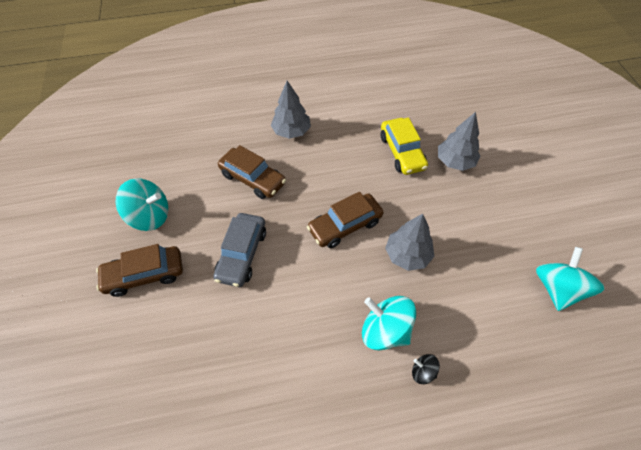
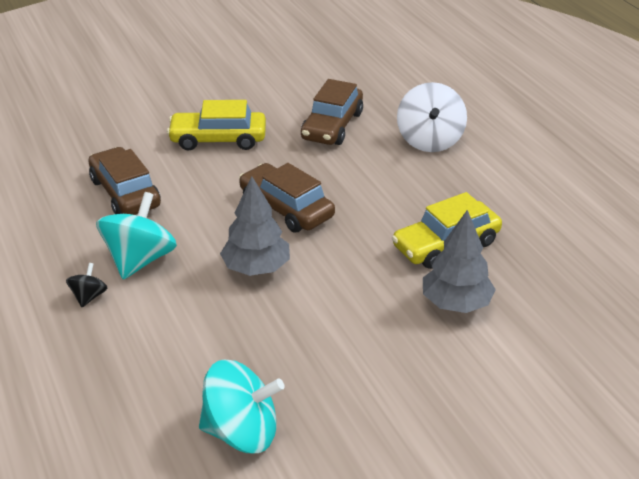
camera: 75 degrees right, 20 degrees down
brown car [96,244,183,297] -> brown car moved to [88,147,161,215]
turquoise spinning top [116,178,168,231] -> none
grey car [213,213,266,287] -> yellow car [167,100,266,151]
grey tree [271,81,311,139] -> white spinning top [397,82,467,152]

